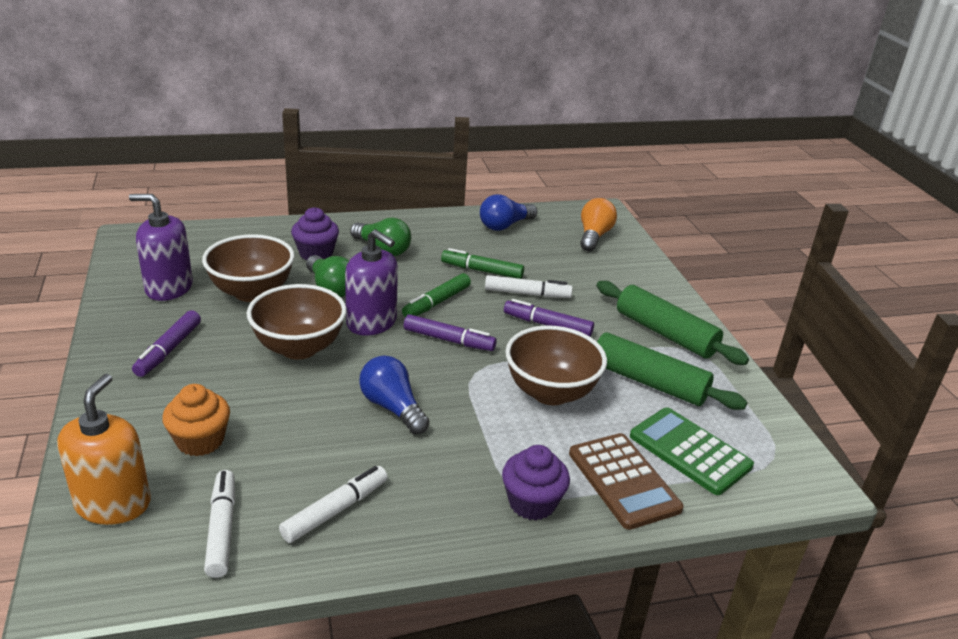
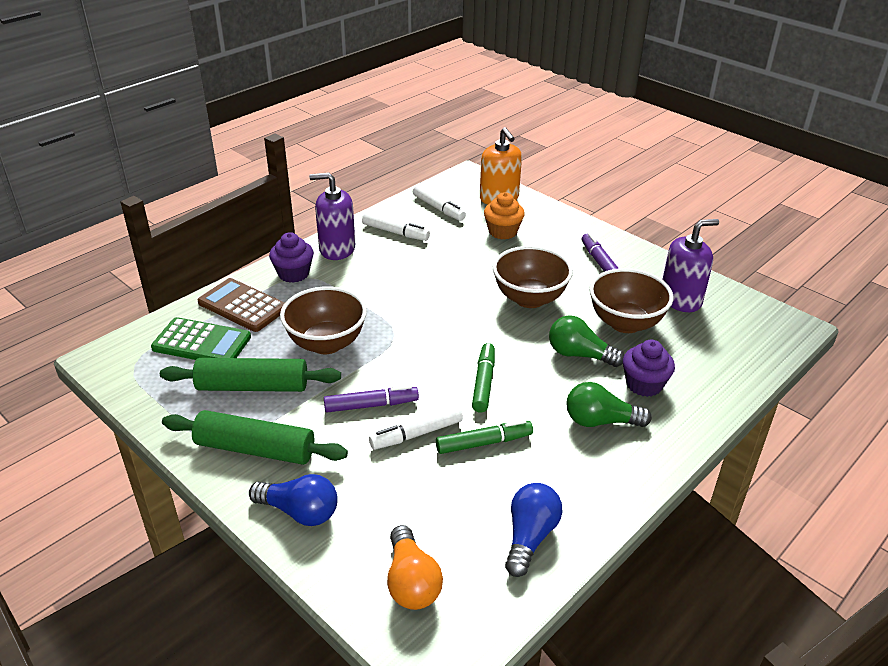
camera: 150 degrees right, 5 degrees up
white marker [279,466,388,543] -> white marker turned 75 degrees counterclockwise [362,212,430,241]
purple soap dispenser [345,229,398,336] -> purple soap dispenser moved to [309,172,355,260]
blue light bulb [359,355,429,434] -> blue light bulb moved to [249,474,338,526]
purple marker [404,314,497,351] -> none

